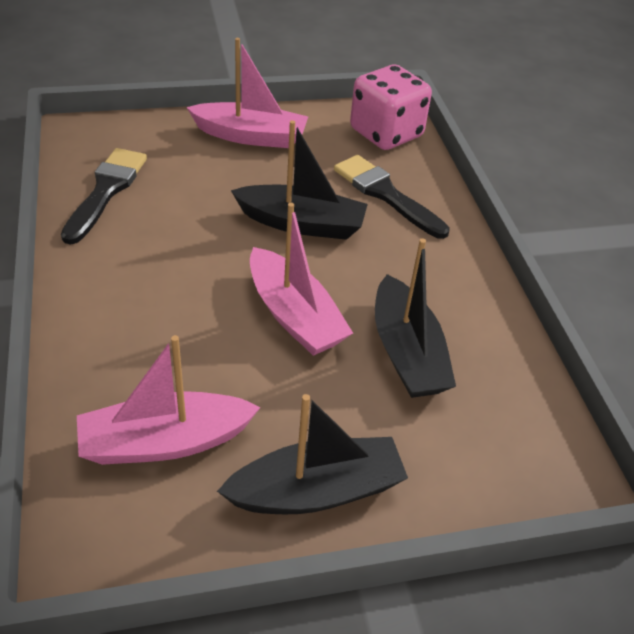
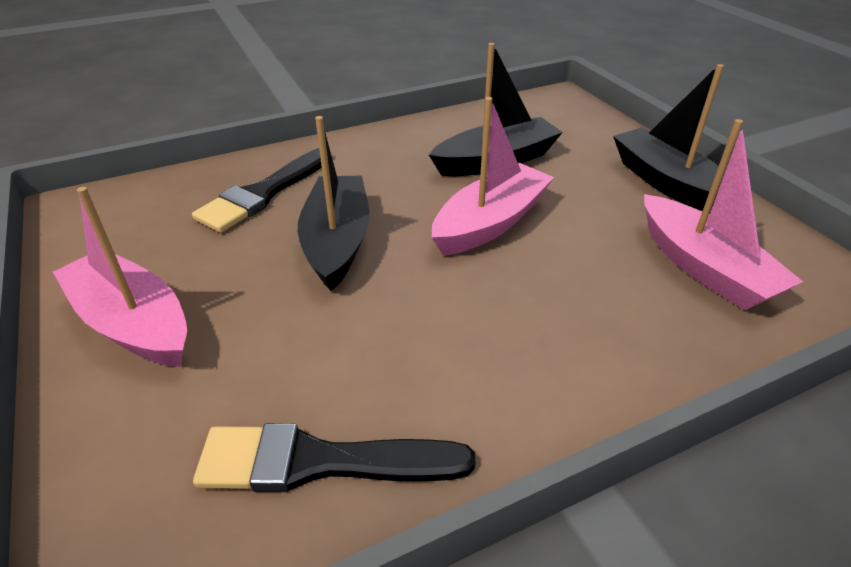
camera: 100 degrees left, 5 degrees down
pink boat [187,38,308,148] -> pink boat turned 45 degrees counterclockwise [53,187,187,367]
pink dice [350,65,432,150] -> none

